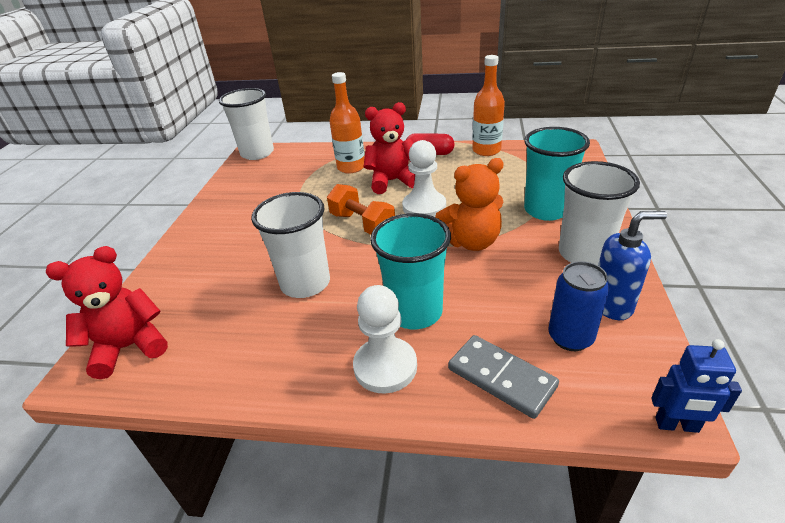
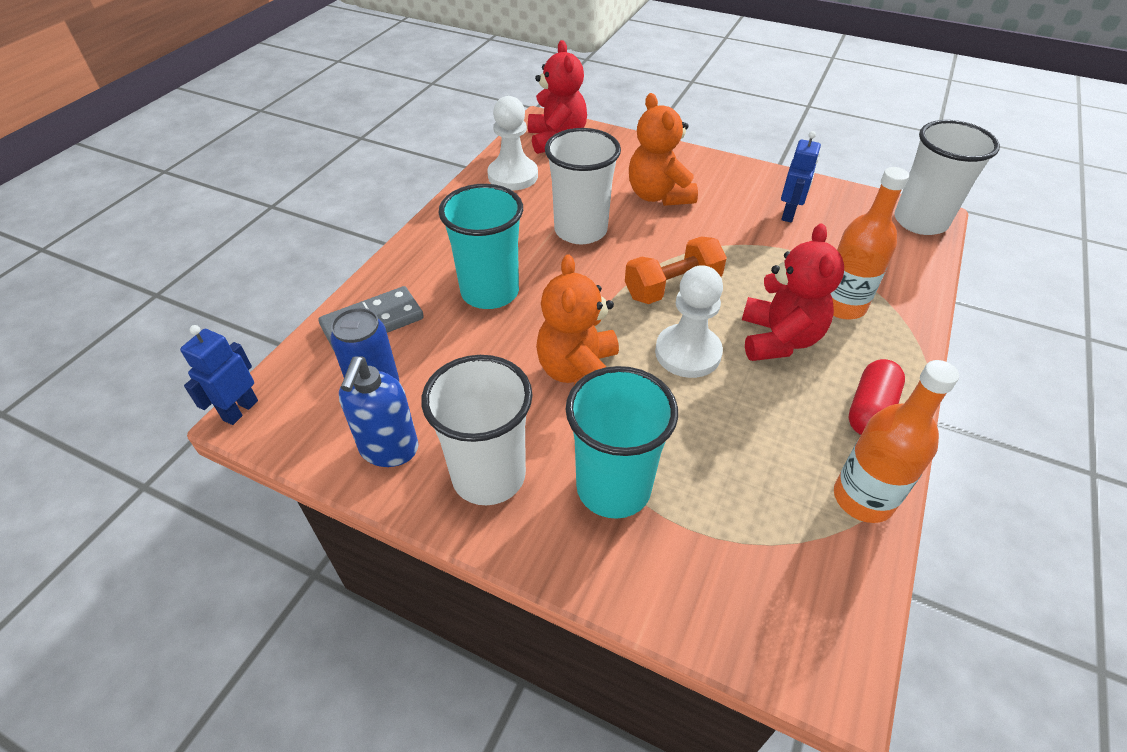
camera: 105 degrees right, 10 degrees up
white pawn [353,285,417,393] -> white pawn moved to [487,96,538,190]
none -> orange teddy bear [629,93,698,206]
none -> blue robot [781,131,821,223]

